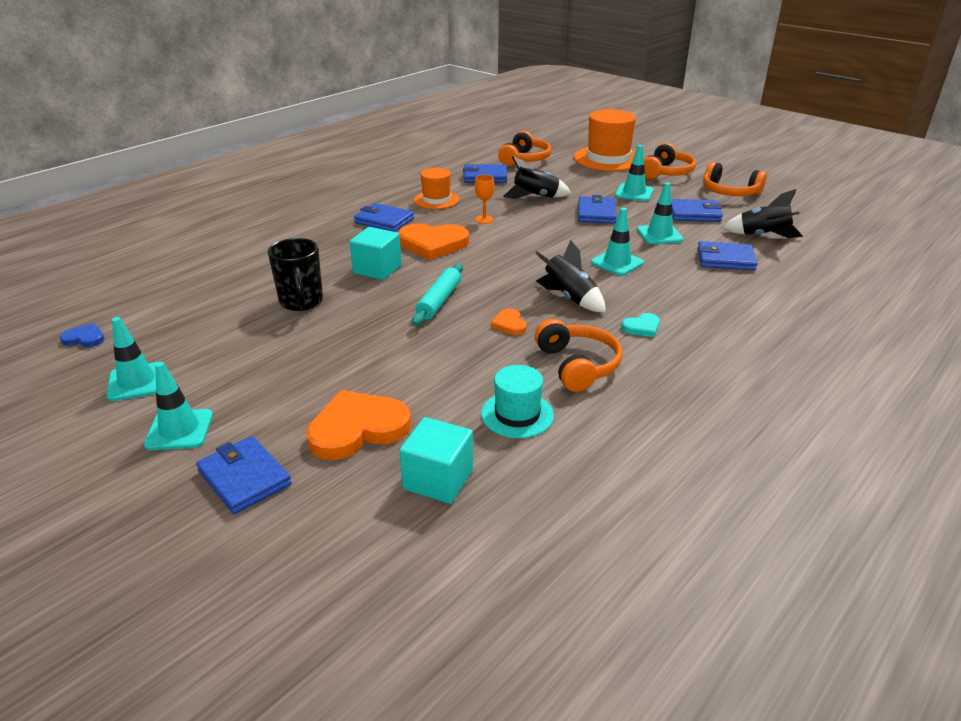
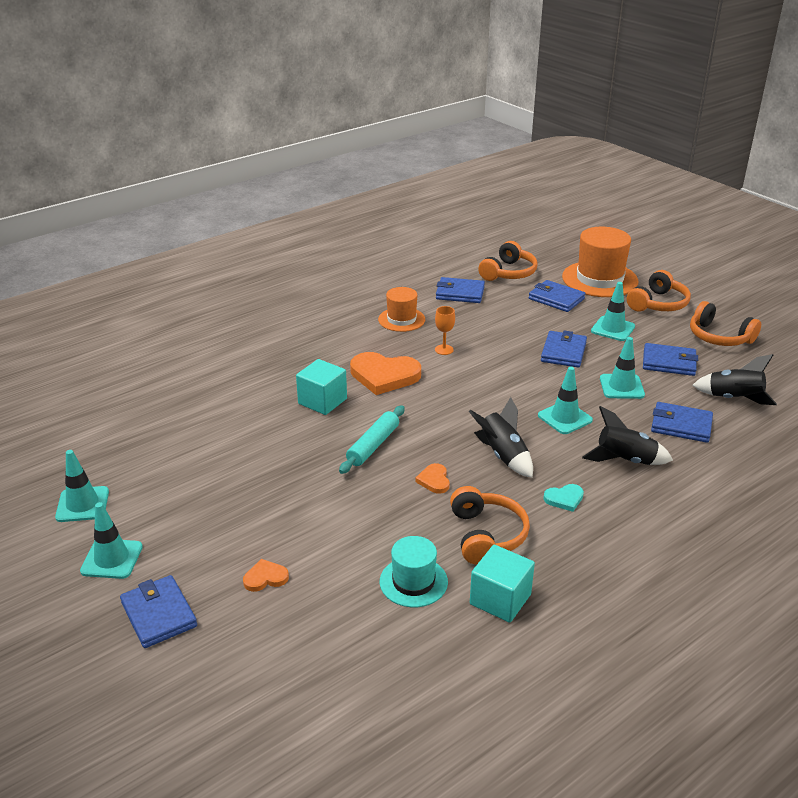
camera: 10 degrees right, 0 degrees up
blue heart [60,323,104,347] -> none
black mug [268,238,323,311] -> none
orange heart [306,390,411,460] -> orange heart [243,559,289,592], size x0.48
blue wallet [354,203,414,232] -> blue wallet moved to [529,280,586,312]
turquoise cube [399,417,473,504] -> turquoise cube moved to [470,545,535,623]
black rocket [503,156,571,199] -> black rocket moved to [582,406,673,465]

